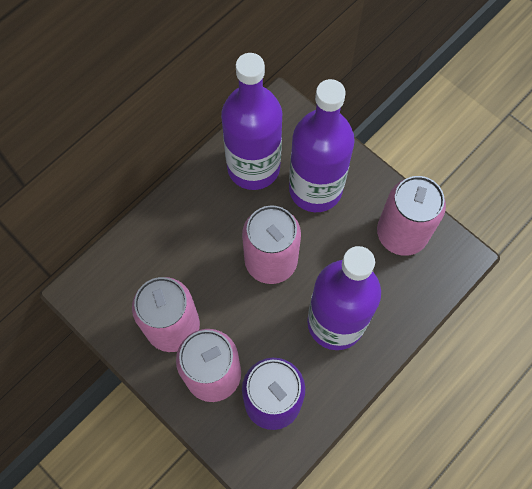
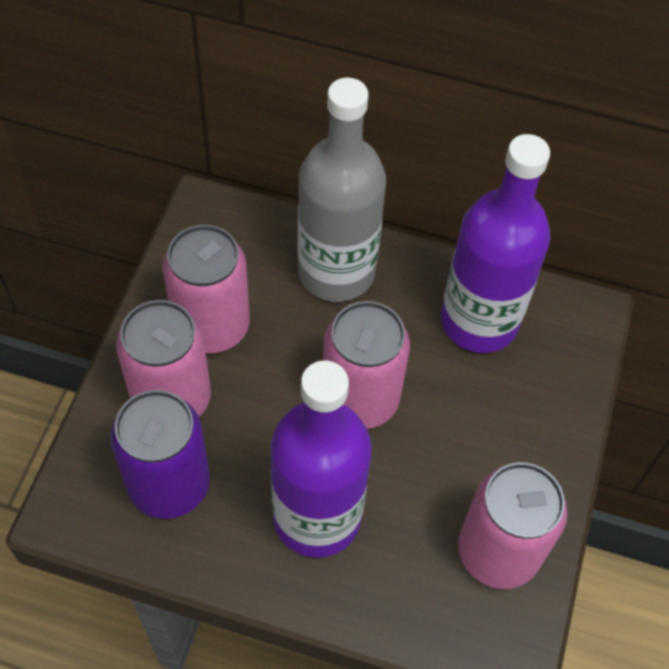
camera: 60 degrees right, 10 degrees down
purple bottle [289,79,355,212] -> none
none -> grey bottle [297,78,386,302]

